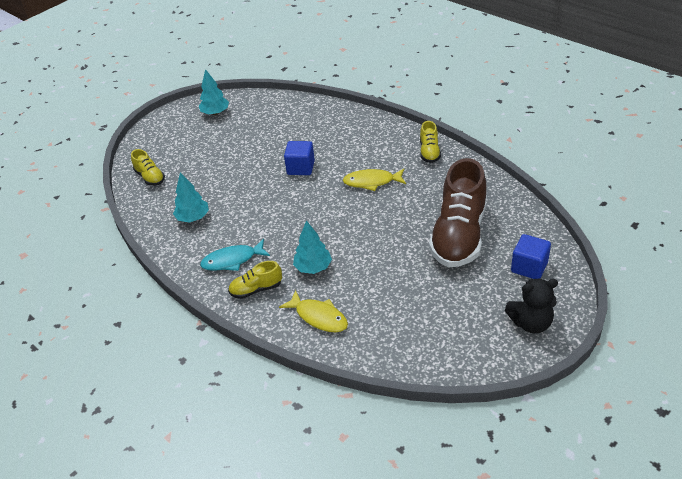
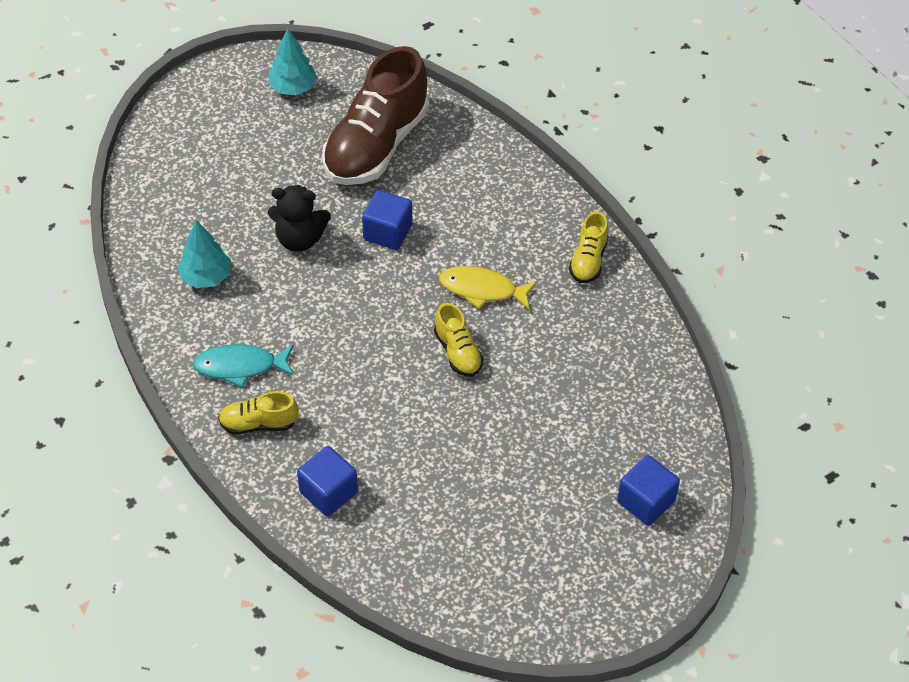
camera: 10 degrees right, 10 degrees up
yellow shoe [131,149,165,186] -> yellow shoe moved to [434,303,483,377]
yellow fish [279,290,348,332] -> blue cube [297,446,358,516]
turquoise tree [293,221,332,274] -> none
brown shoe [429,158,487,267] -> brown shoe moved to [322,46,429,185]
black teddy bear [505,278,558,333] -> black teddy bear moved to [268,185,331,252]

